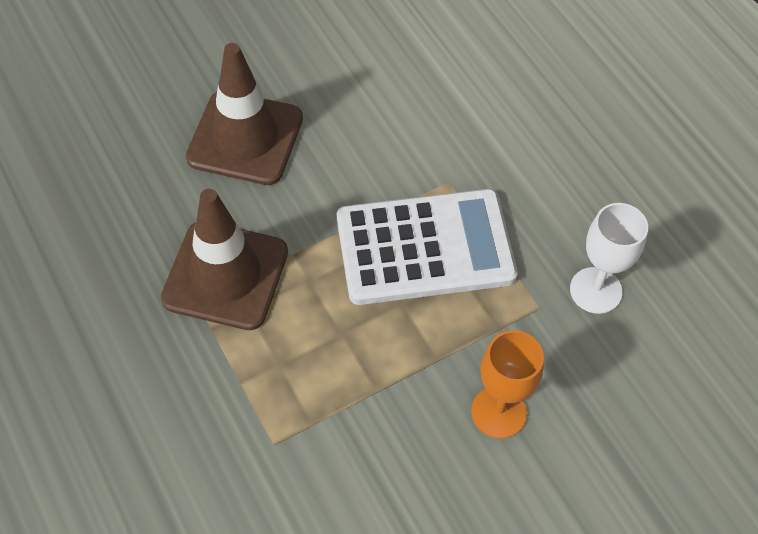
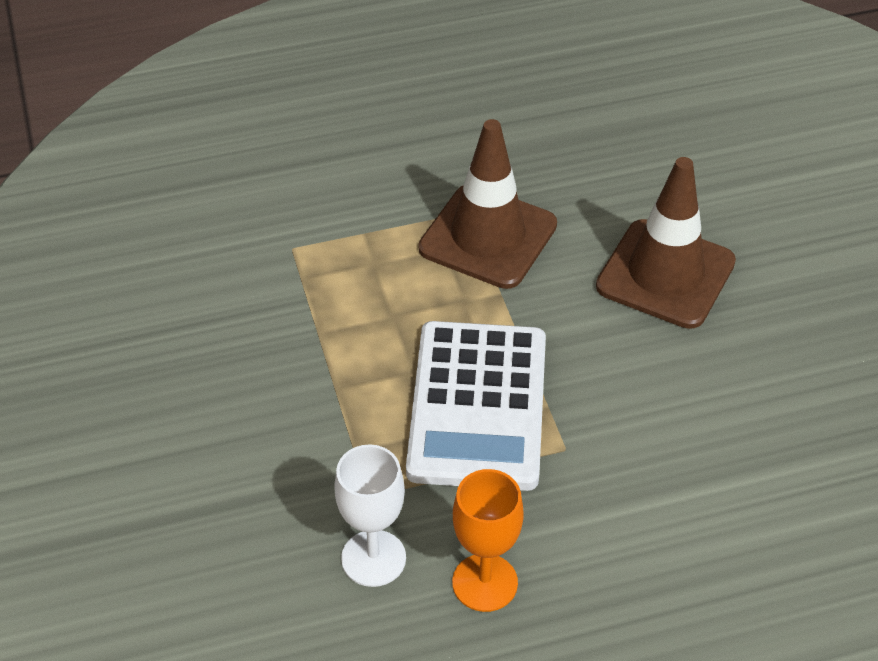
camera: 105 degrees right, 10 degrees down
orange goblet [471,330,544,438] -> orange goblet moved to [452,469,524,612]

